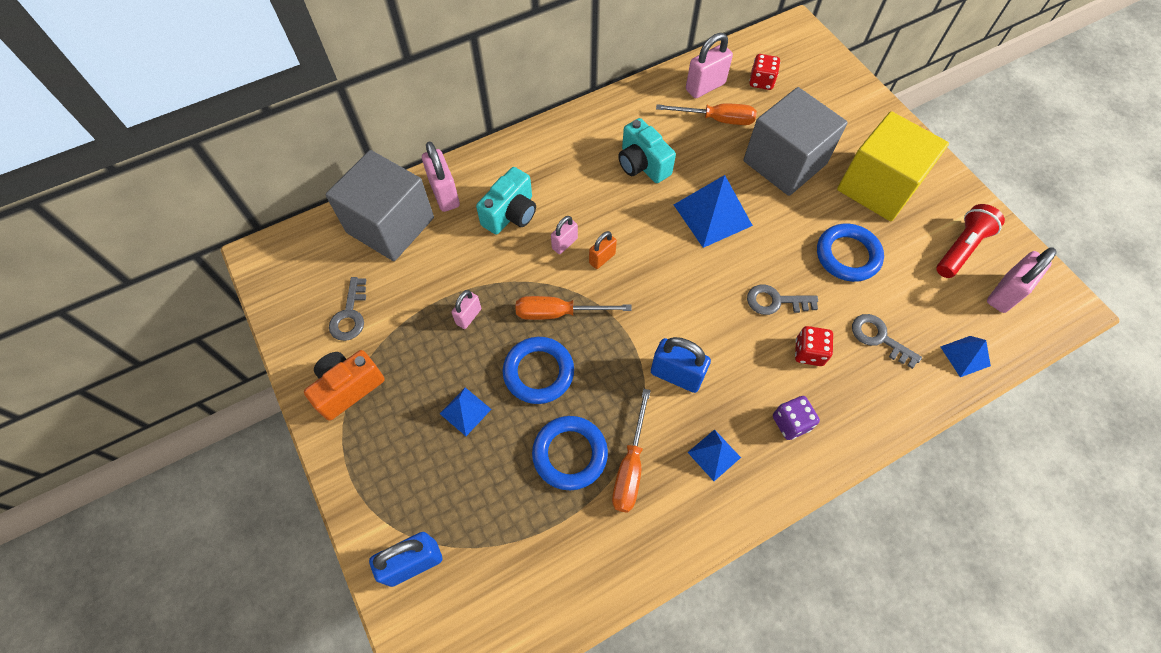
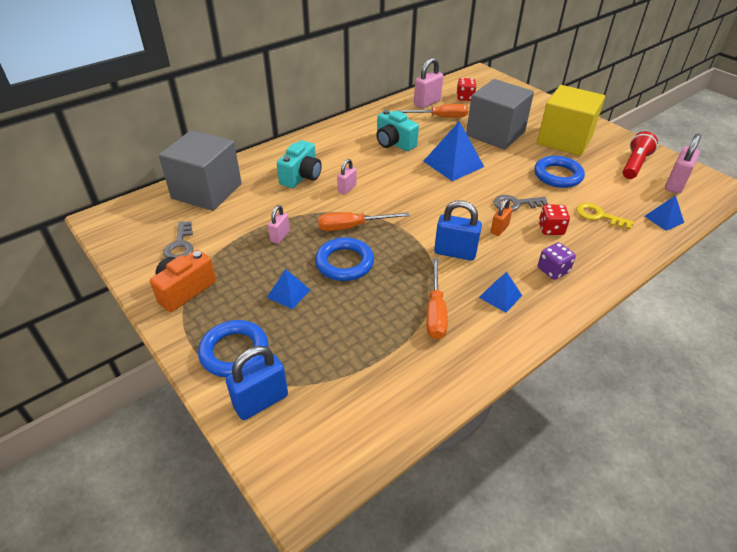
camera: 10 degrees left, 20 degrees down
pink padlock [422,141,460,212] -> none
blue ring [532,416,608,490] -> blue ring moved to [198,320,268,377]
orange padlock [589,231,617,269] -> orange padlock moved to [490,199,513,236]
grey key [852,314,922,369] -> yellow key [576,203,634,230]

